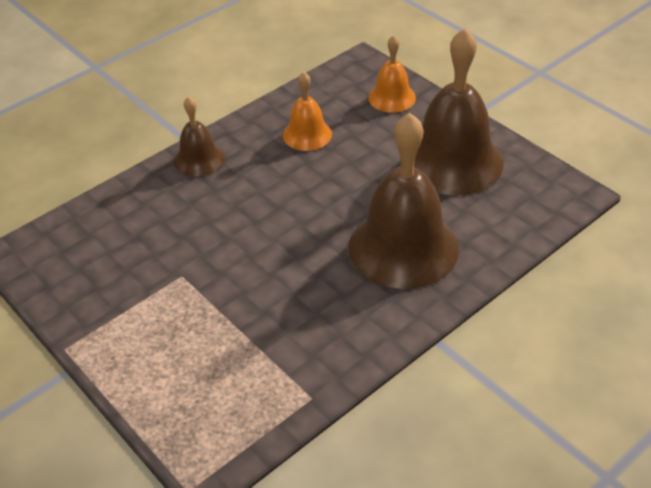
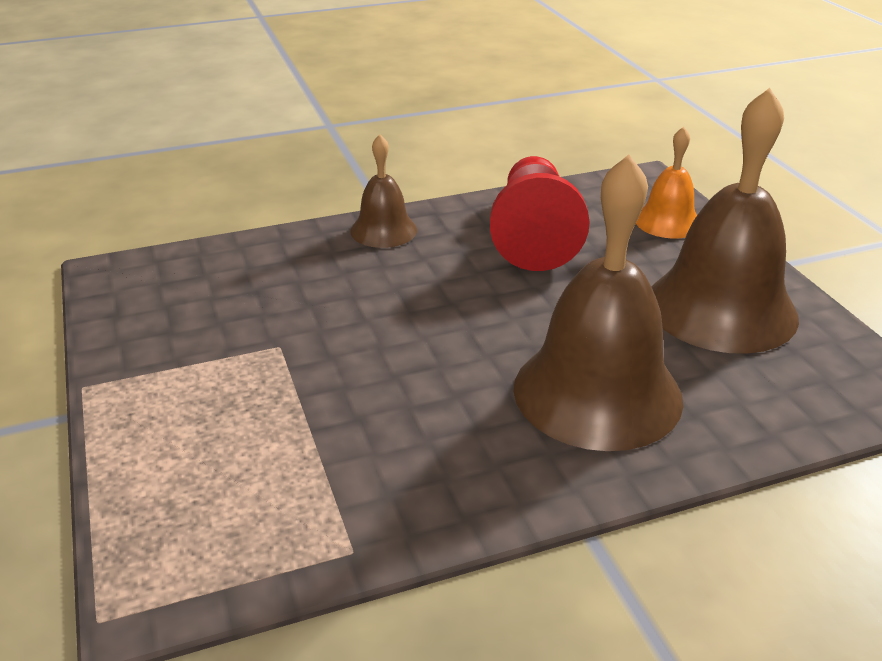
camera: 20 degrees right, 10 degrees down
orange bell [283,72,332,151] -> red pawn [490,156,590,271]

